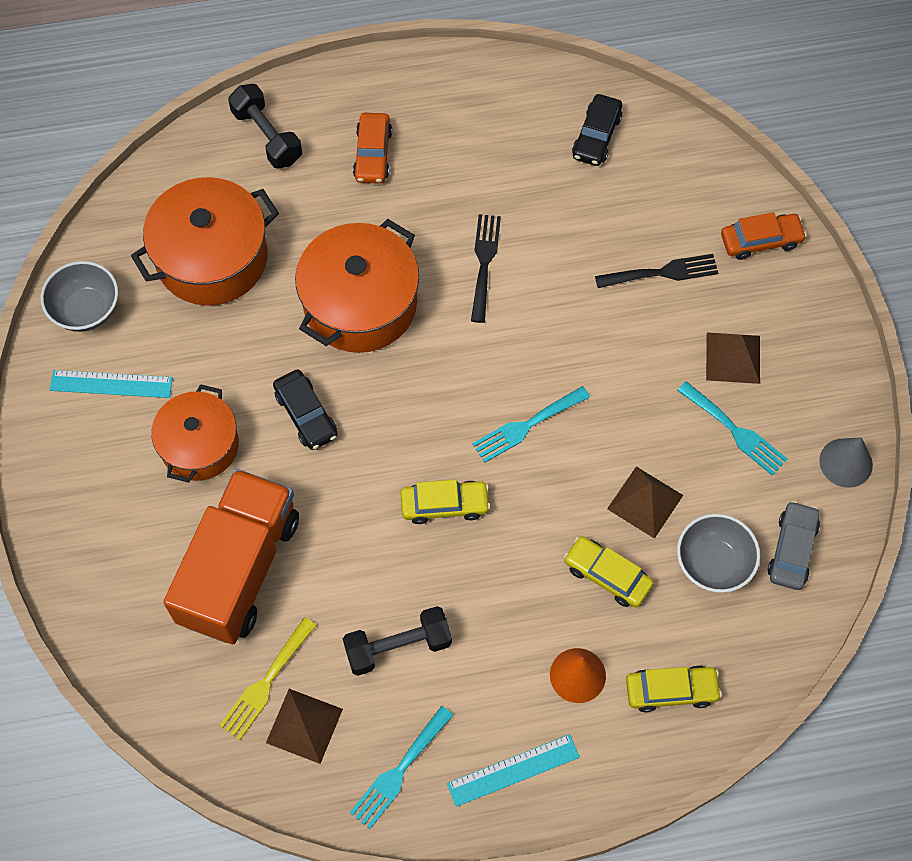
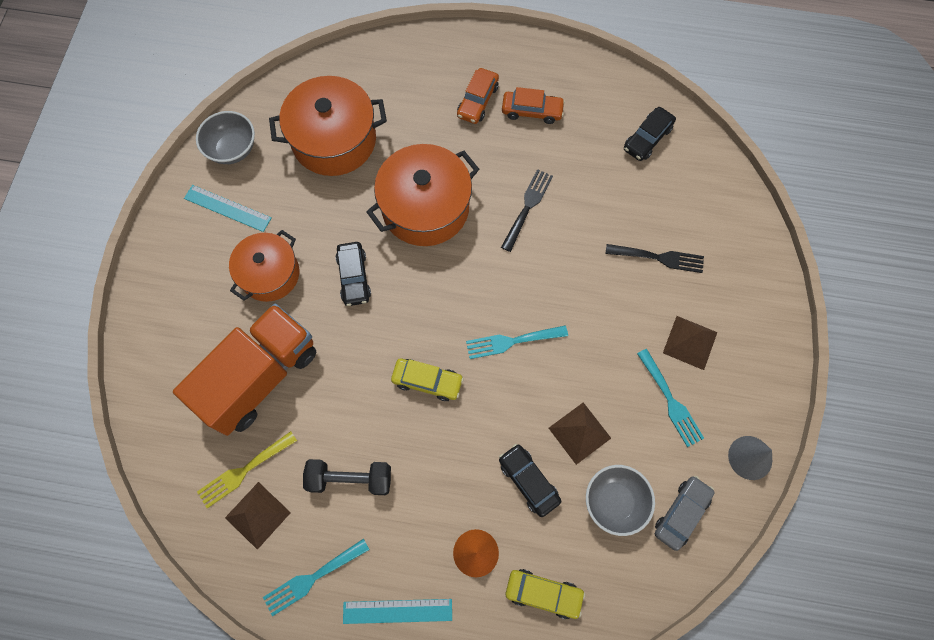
camera: 20 degrees right, 5 degrees up
black dumbbell [228,84,302,169] -> none
yellow car [564,536,654,608] -> black car [499,444,561,517]
orange car [721,212,807,260] -> orange car moved to [502,87,565,124]

